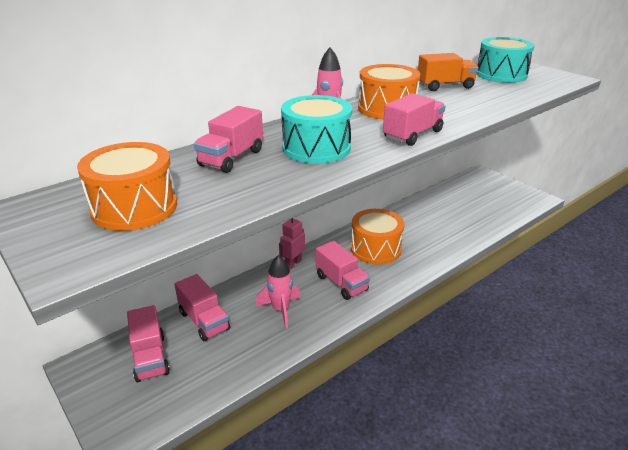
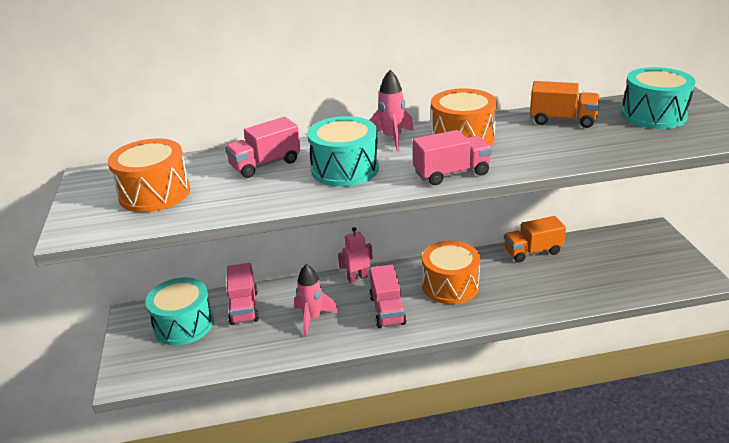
camera: 30 degrees right, 0 degrees up
pink truck [127,305,170,382] -> turquoise drum [145,277,214,346]
none -> orange truck [504,216,566,263]

